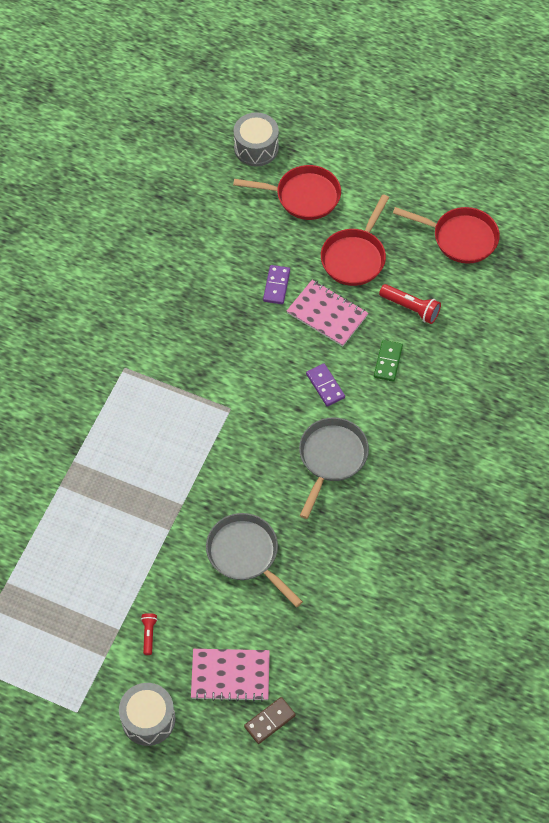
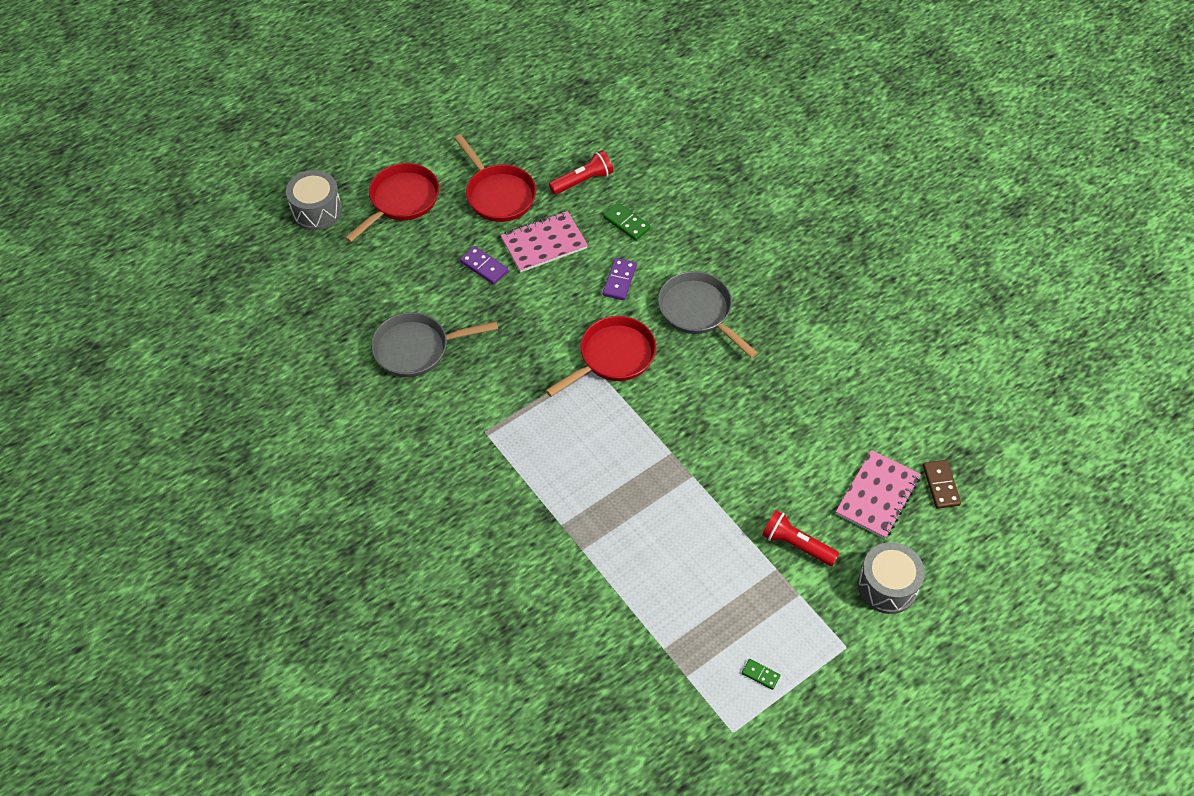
camera: 60 degrees left, 5 degrees down
red flashlight [141,613,157,655] -> red flashlight [762,510,840,566], size x1.69
grey pan [206,513,303,607] -> grey pan moved to [371,312,498,377]
purple domino [306,363,345,407] -> purple domino turned 75 degrees counterclockwise [603,258,637,300]
red pan [393,207,500,264] -> red pan moved to [545,316,656,397]
none -> green domino [742,659,780,690]

